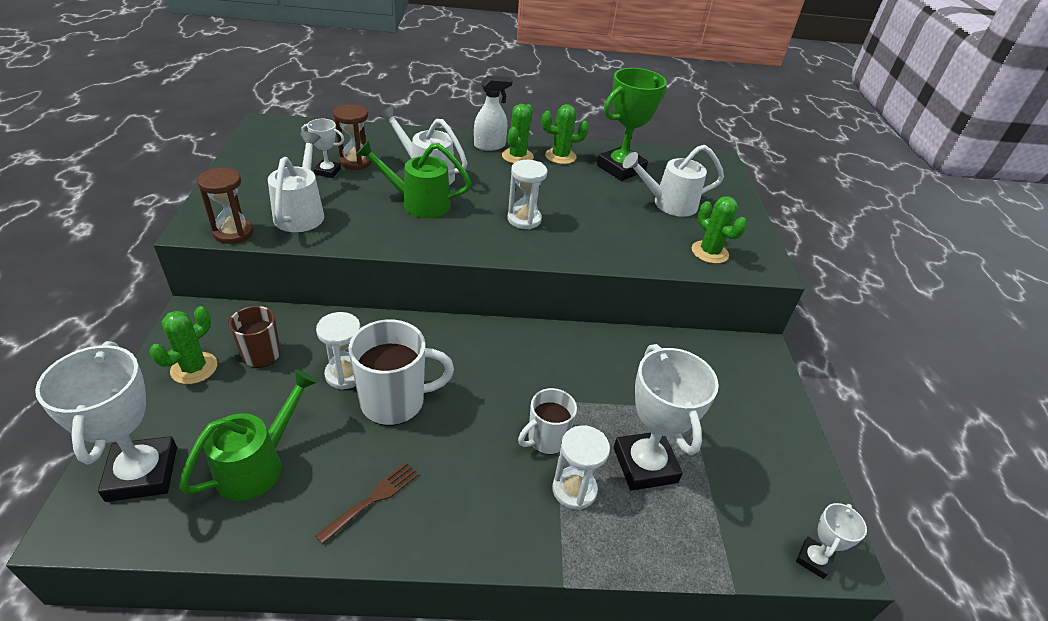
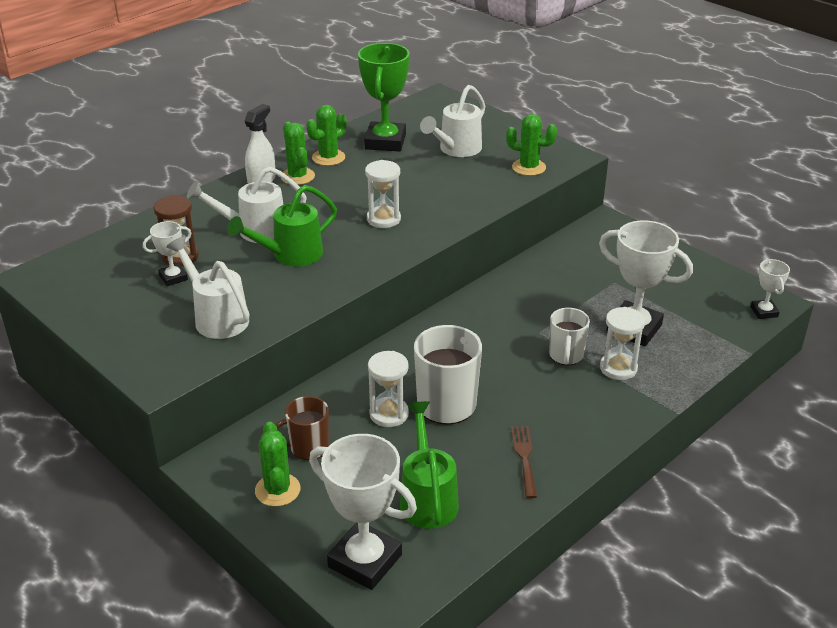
camera: 40 degrees left, 5 degrees down
brown hourglass [197,168,253,244] -> none

